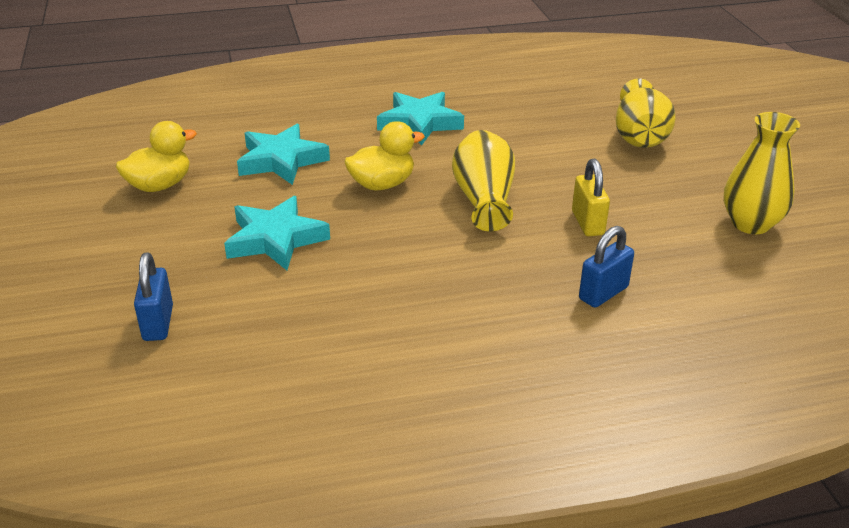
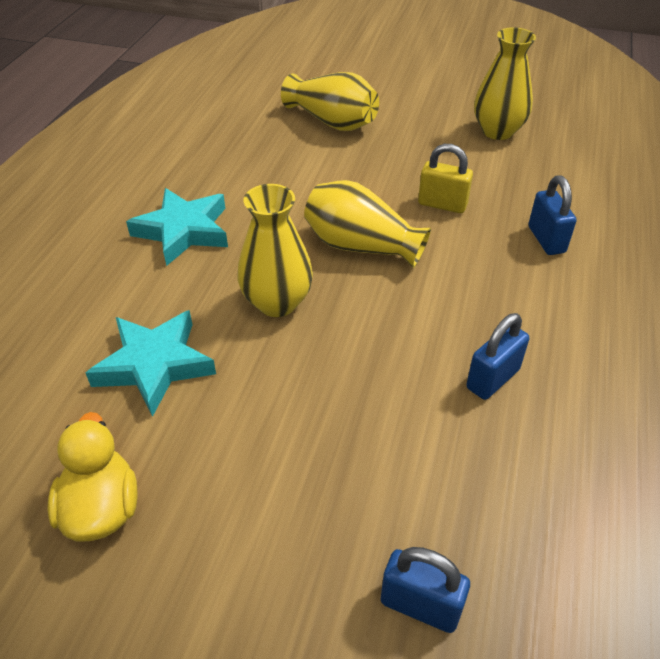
camera: 60 degrees left, 10 degrees up
turquoise star [224,196,330,270] -> none
yellow duck [344,121,425,191] -> yellow vase [238,184,313,317]
none -> blue padlock [466,313,529,400]

